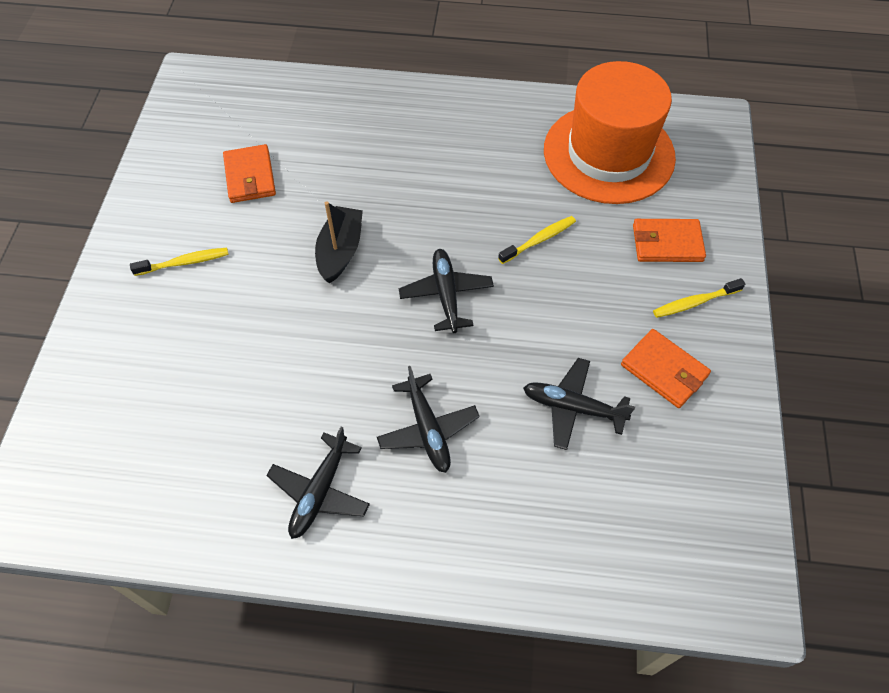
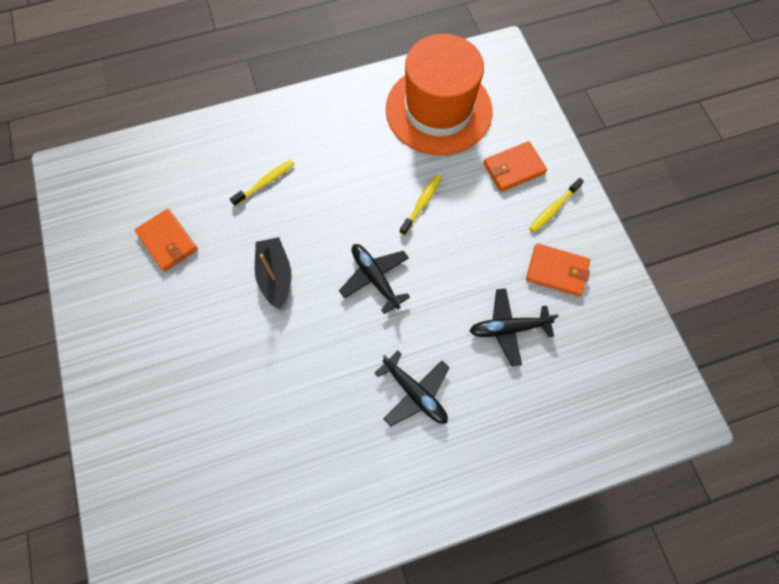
camera: 25 degrees left, 10 degrees up
yellow toothbrush [130,248,229,276] -> yellow toothbrush moved to [230,160,294,207]
black plane [266,427,370,539] -> none

